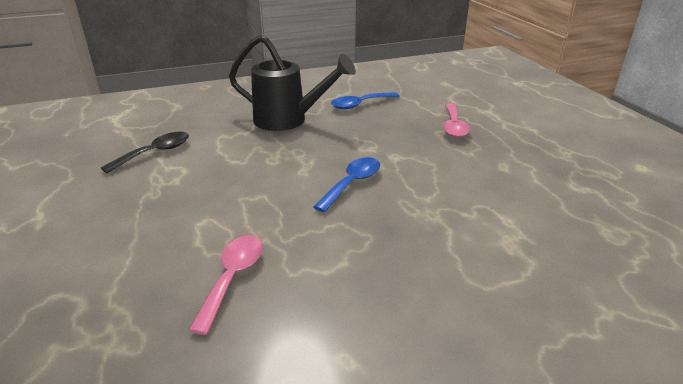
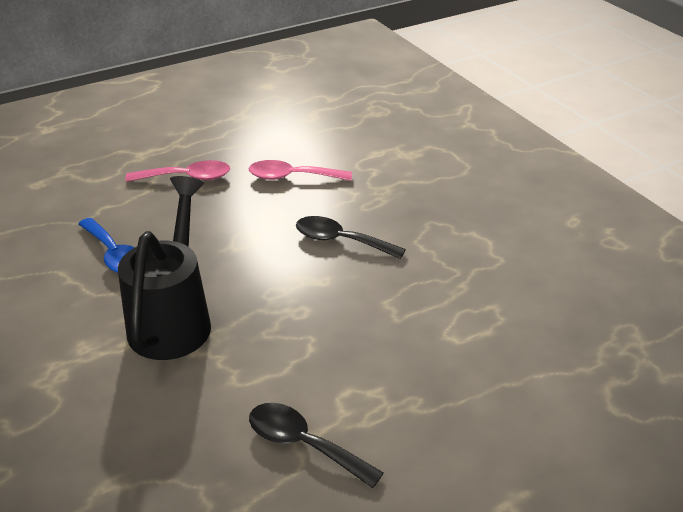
camera: 100 degrees left, 5 degrees up
pink spoon [189,235,263,335] -> pink spoon moved to [249,160,352,181]
blue spoon [313,157,380,212] -> black spoon [296,216,406,259]

